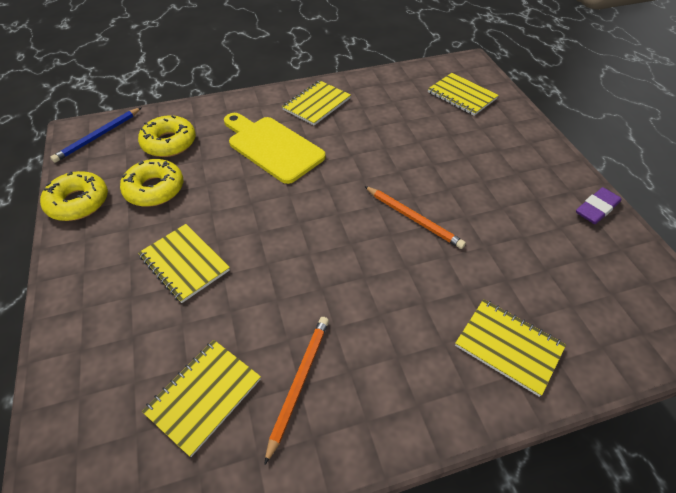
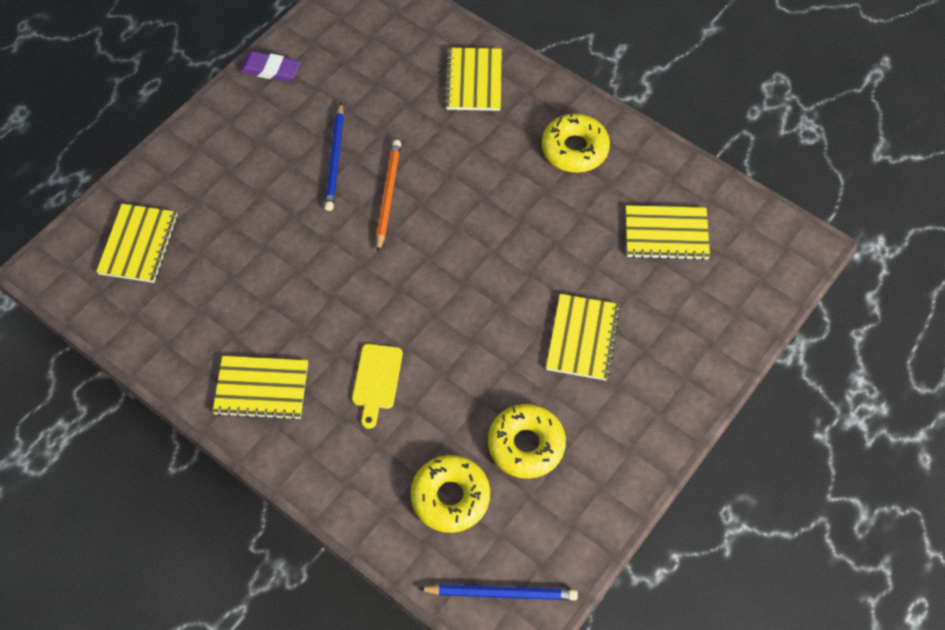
camera: 125 degrees left, 10 degrees up
yellow donut [40,171,108,221] -> yellow donut moved to [542,112,610,173]
yellow cutting board [224,113,326,184] -> yellow cutting board [352,344,403,429], size x0.54
orange pencil [264,317,329,465] -> none
none -> blue pencil [324,103,344,211]

